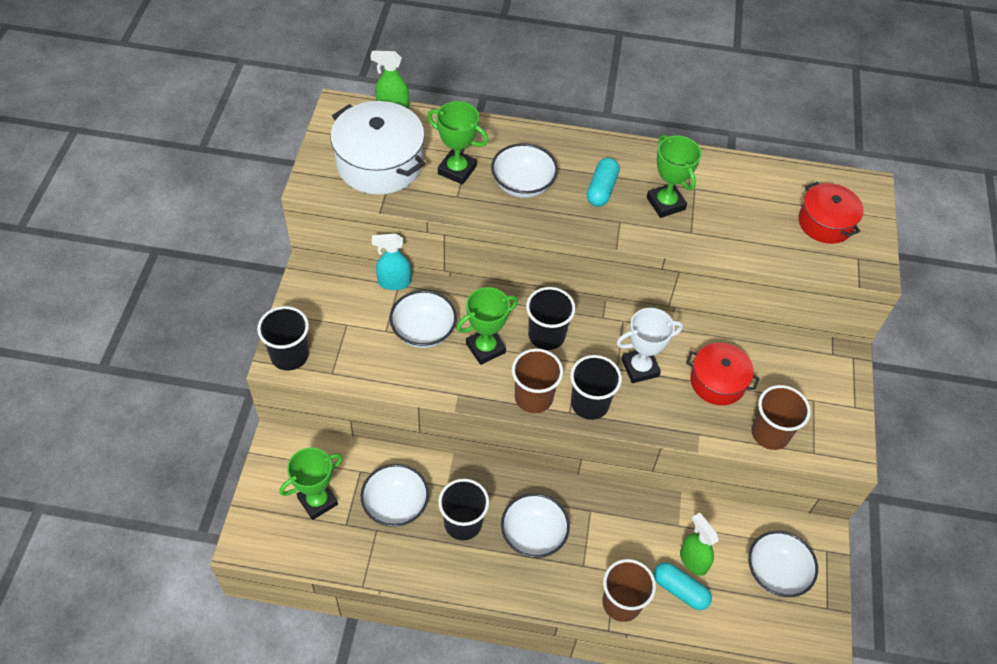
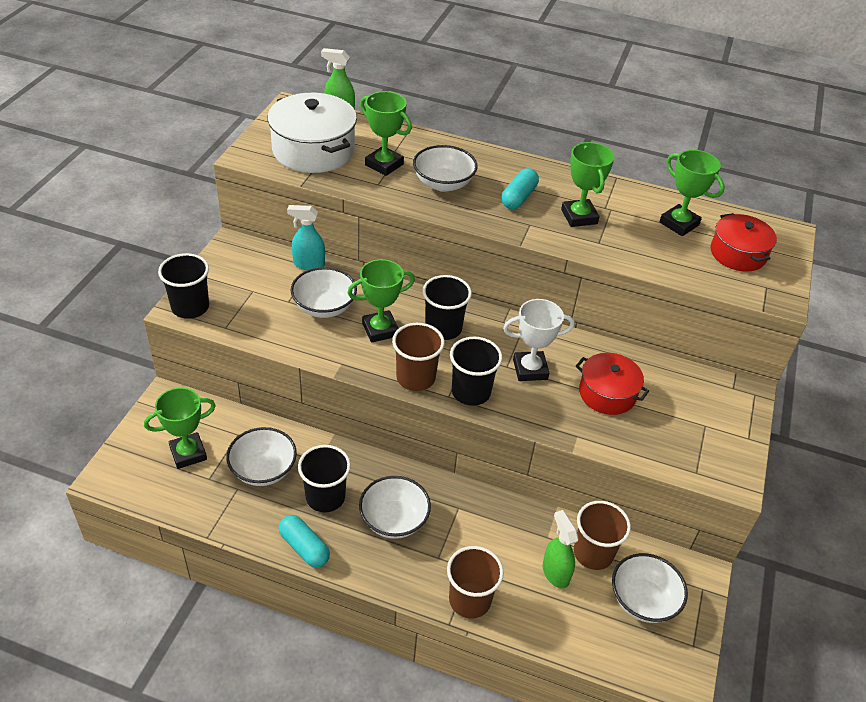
camera: 10 degrees right, 10 degrees down
turquoise capsule [654,562,712,610] -> turquoise capsule moved to [279,515,330,568]
brown cup [751,385,811,450] -> brown cup moved to [574,501,631,570]
none -> green trophy [659,150,725,236]

